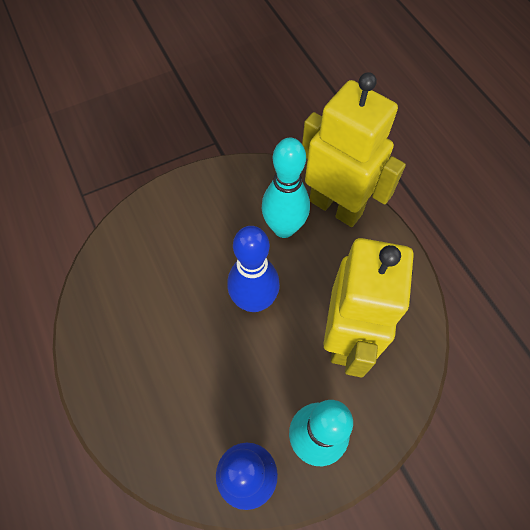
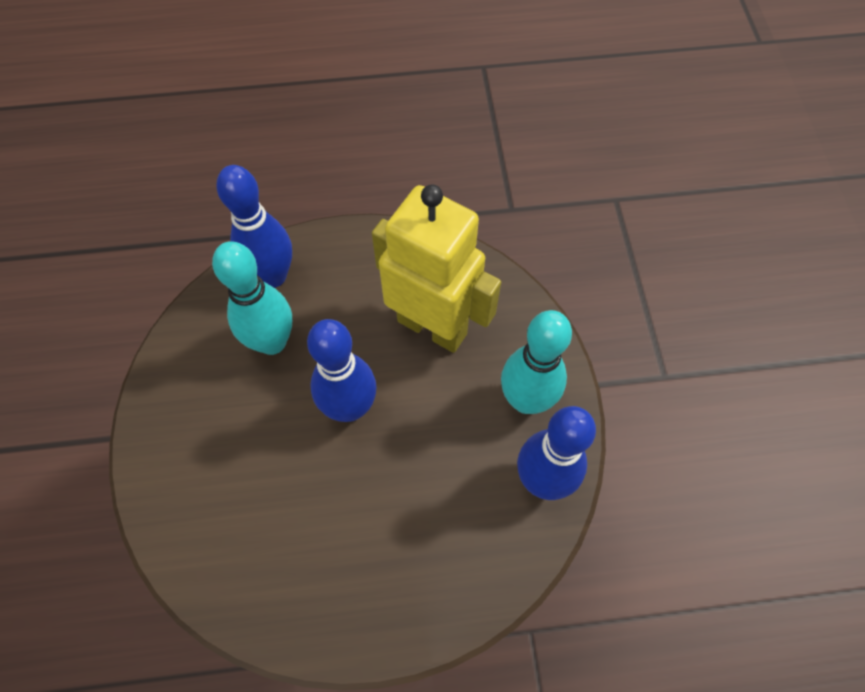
camera: 70 degrees left, 0 degrees up
yellow robot [302,72,406,227] -> blue bowling pin [216,165,292,288]

